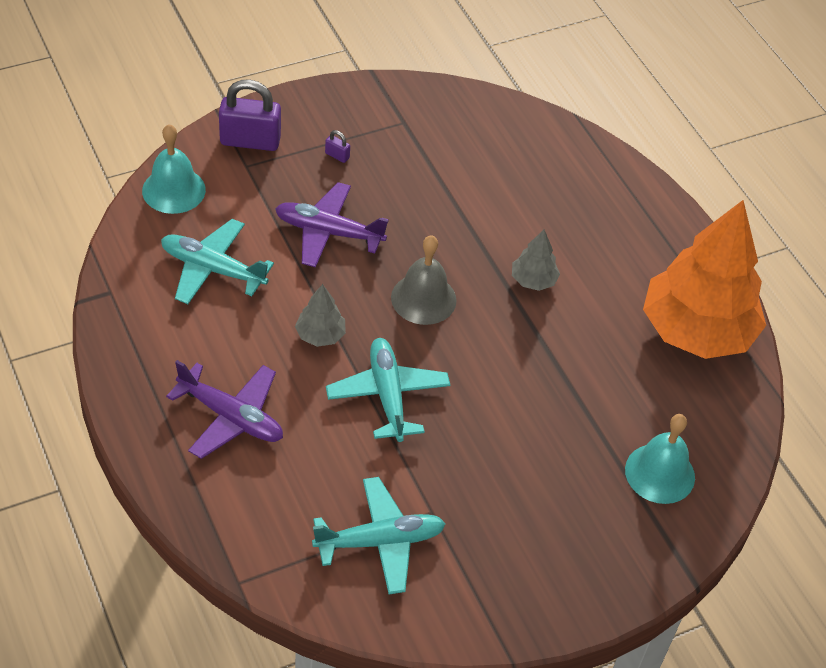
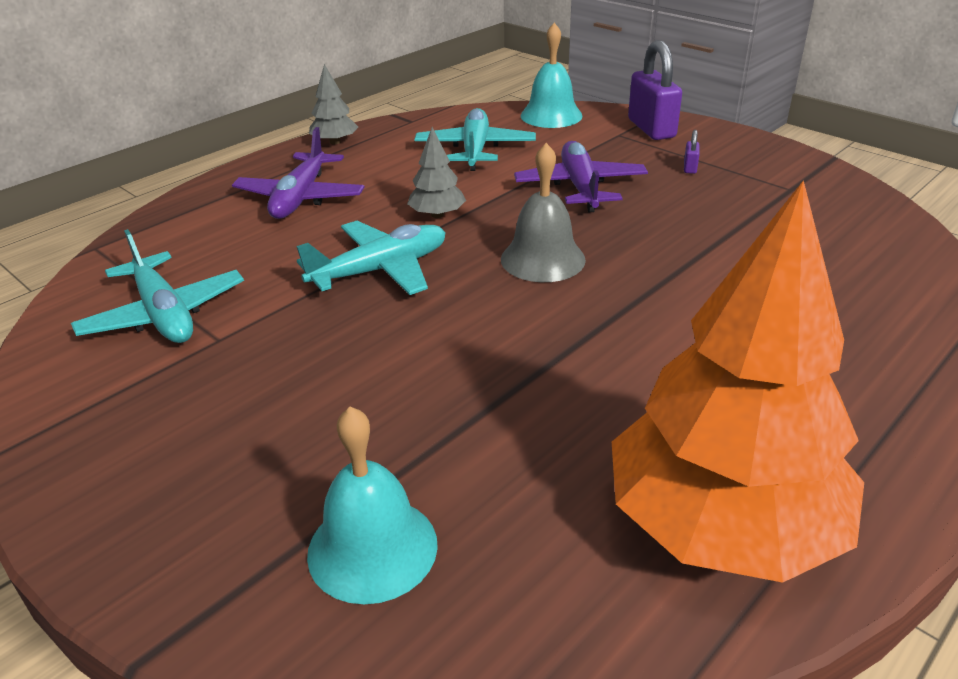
camera: 75 degrees right, 15 degrees down
grey tree [512,229,560,291] -> grey tree moved to [309,64,358,144]

